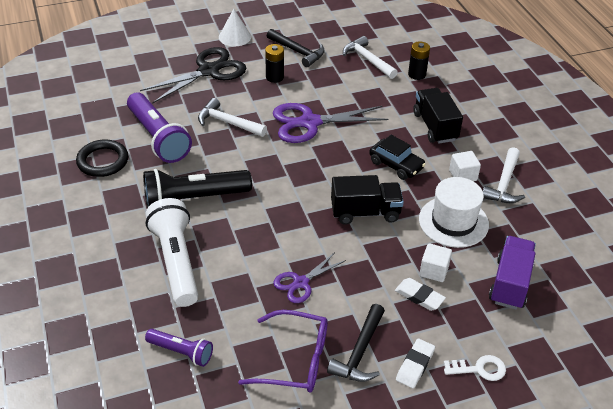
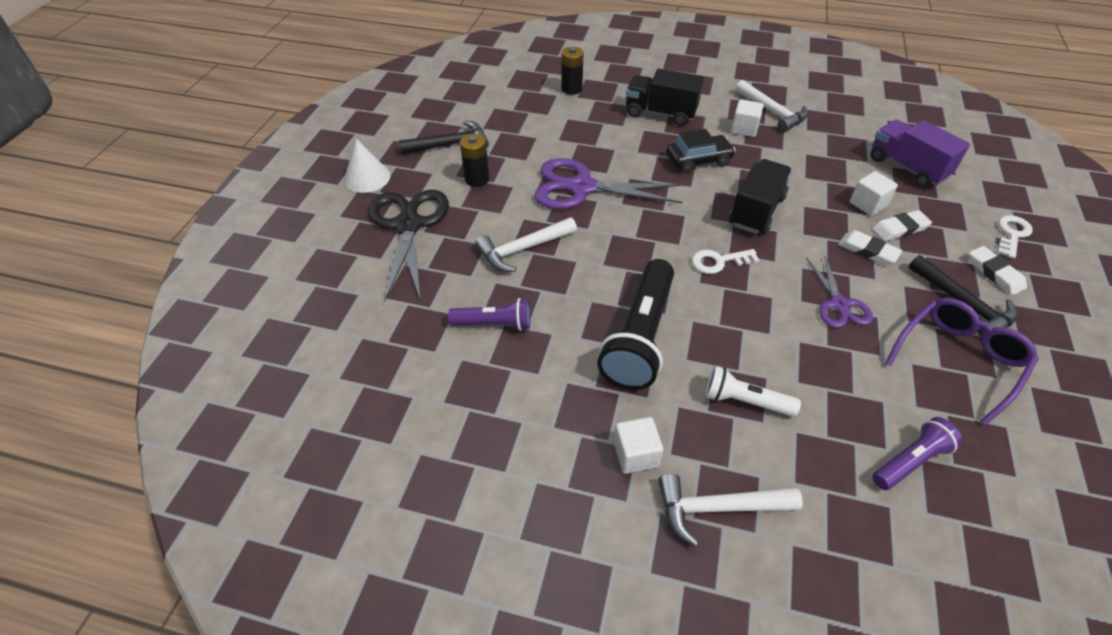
camera: 55 degrees left, 5 degrees up
black ring [76,139,128,177] -> none
purple flashlight [127,93,192,163] -> purple flashlight [448,298,531,331], size x0.55
white flashlight [146,198,198,307] -> white flashlight [706,366,801,417], size x0.55
purple scissors [273,103,388,143] -> purple scissors turned 75 degrees clockwise [534,158,683,209]
white hammer [343,36,398,79] -> white hammer moved to [658,474,803,547]
white hat [419,177,489,248] -> none
none -> white cube [614,417,663,474]
none -> white key [692,249,759,274]
none -> white eraser [838,230,902,265]

